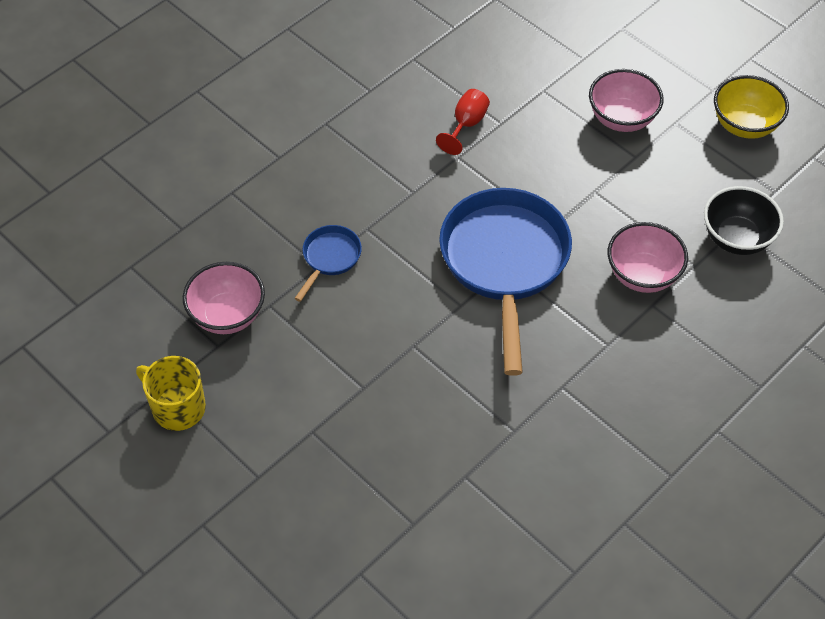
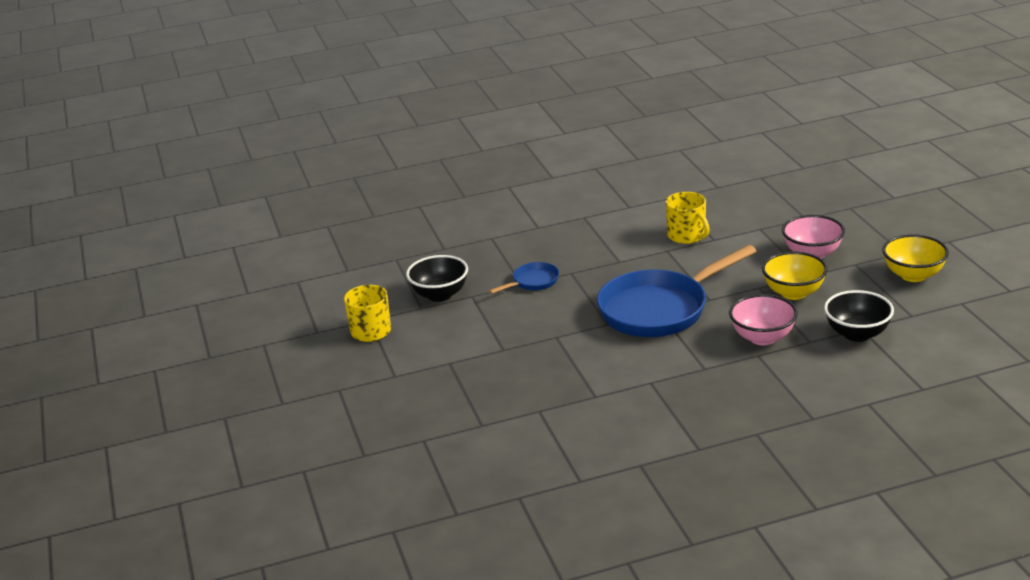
camera: 30 degrees right, 25 degrees down
pink bowl [183,262,265,334] -> black bowl [406,255,468,302]
red goblet [436,89,490,155] -> yellow mug [665,192,710,244]
blue pan [439,188,572,376] -> blue pan turned 150 degrees counterclockwise [597,245,756,337]
none -> yellow bowl [762,252,828,300]

